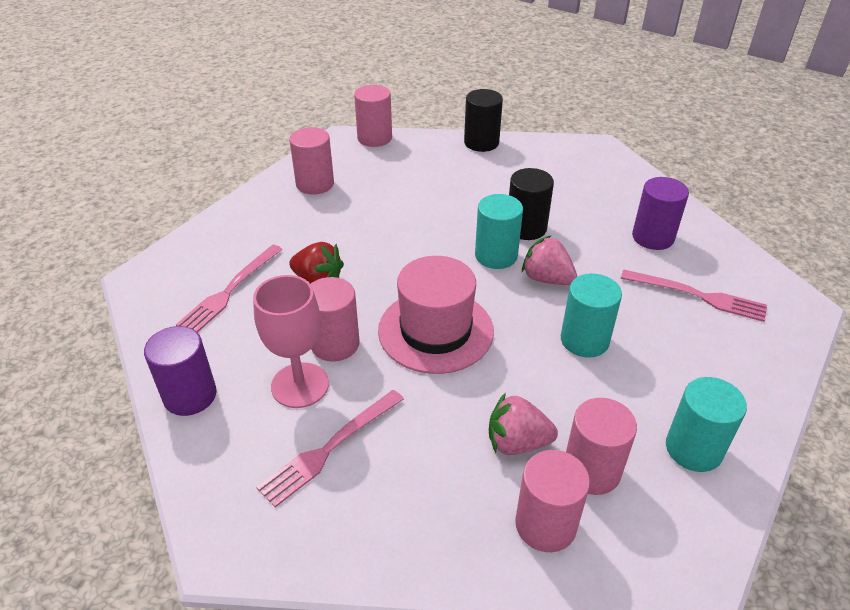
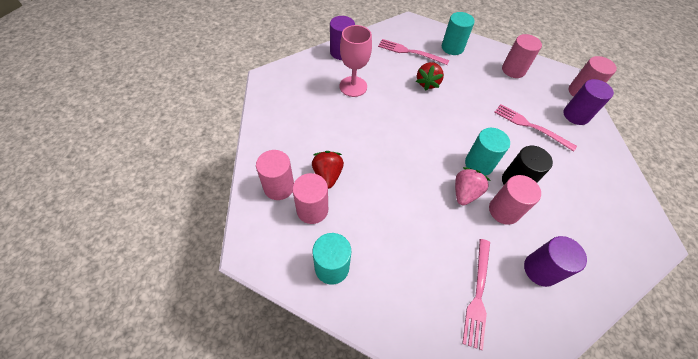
camera: 80 degrees right, 15 degrees up
pink fork [256,390,404,508] -> pink fork moved to [494,104,577,152]
pink cylinder [311,277,360,362] -> pink cylinder moved to [489,175,541,225]
pink hat [378,256,494,374] -> none
black cylinder [464,89,503,152] -> none
pink strawberry [489,392,558,455] -> red strawberry [312,151,344,189]
turquoise cylinder [561,273,622,358] -> turquoise cylinder moved to [442,12,475,55]
none -> purple cylinder [563,79,614,125]

